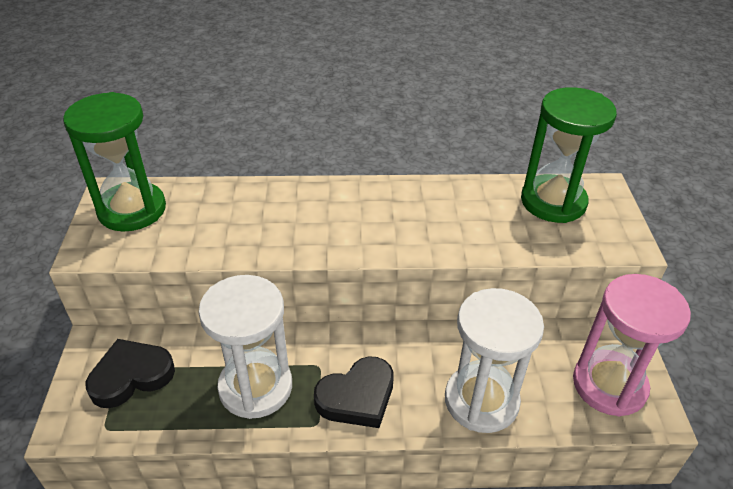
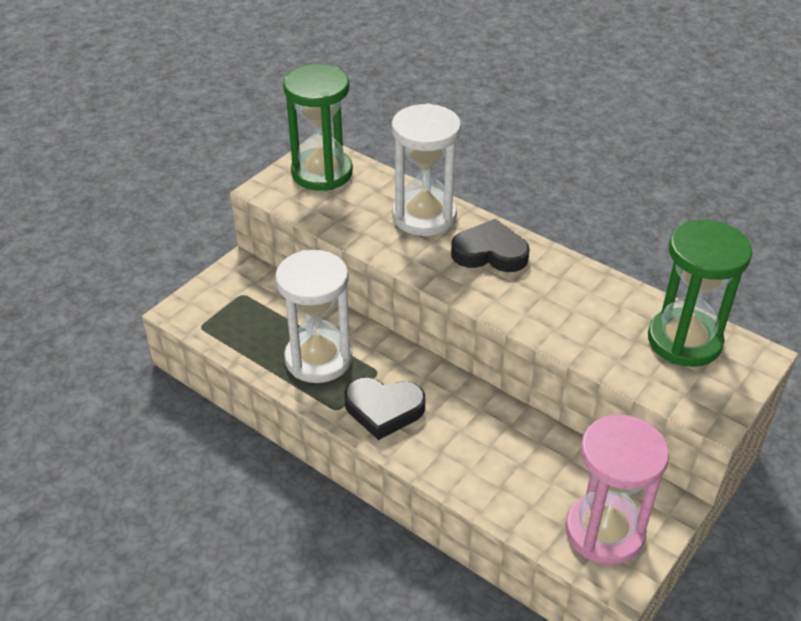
camera: 40 degrees right, 0 degrees up
black heart [86,339,175,408] -> black heart moved to [451,219,530,272]
white hourglass [445,288,544,433] -> white hourglass moved to [392,103,461,236]

